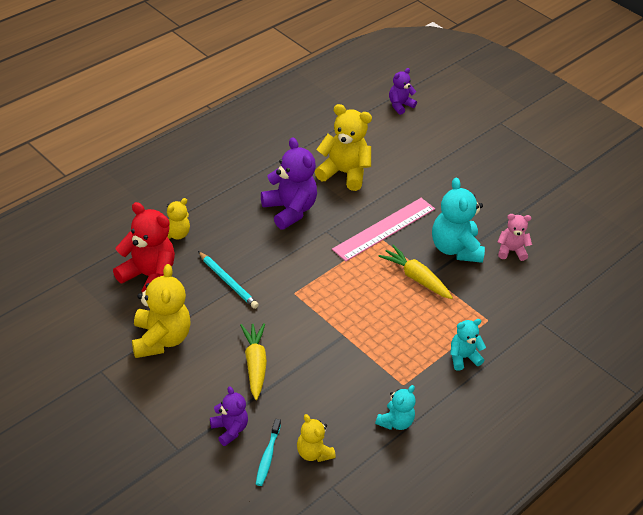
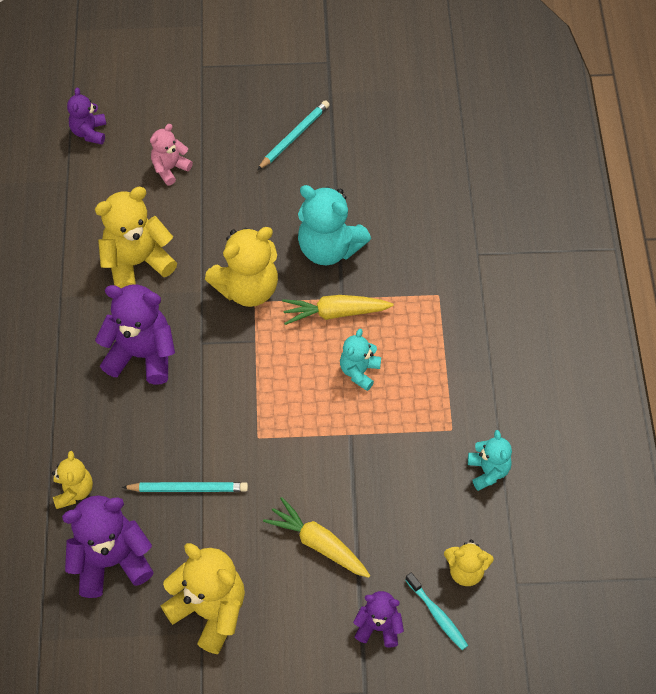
camera: 45 degrees left, 15 degrees up
red teddy bear [113,202,175,293] -> purple teddy bear [62,495,154,598]
pink ruler [332,198,435,261] -> yellow teddy bear [205,227,278,307]
turquoise teddy bear [450,319,486,371] -> turquoise teddy bear moved to [340,329,381,391]
pink teddy bear [498,214,532,261] -> pink teddy bear moved to [150,124,193,185]
none -> turquoise pencil [257,100,330,170]

